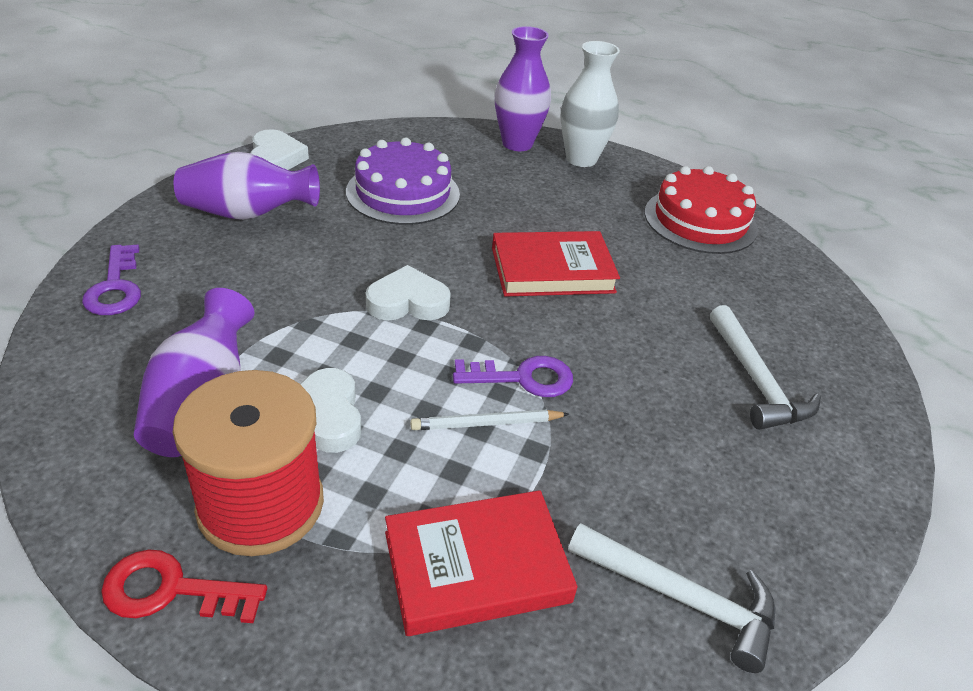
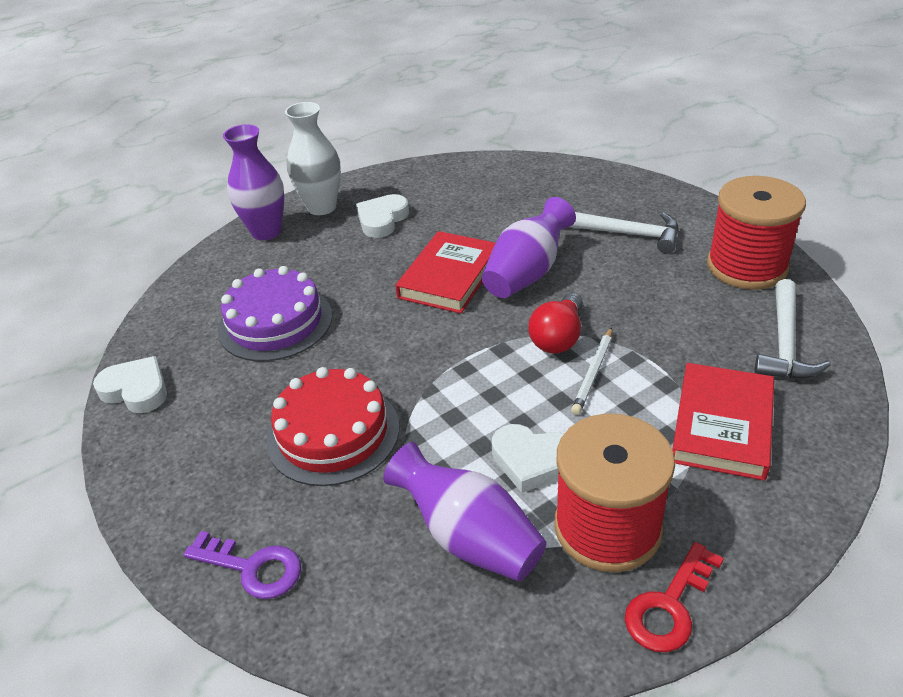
camera: 50 degrees left, 0 degrees up
purple vase [174,152,320,220] -> purple vase moved to [482,197,576,298]
white heart [366,265,451,321] -> white heart moved to [356,194,409,238]
purple key [453,356,573,397] -> red light bulb [528,293,583,354]
white hammer [568,523,775,673] -> white hammer turned 135 degrees clockwise [754,279,831,379]
red cake [645,166,758,254] -> red cake moved to [266,367,399,486]
none -> red spool [707,176,806,290]

